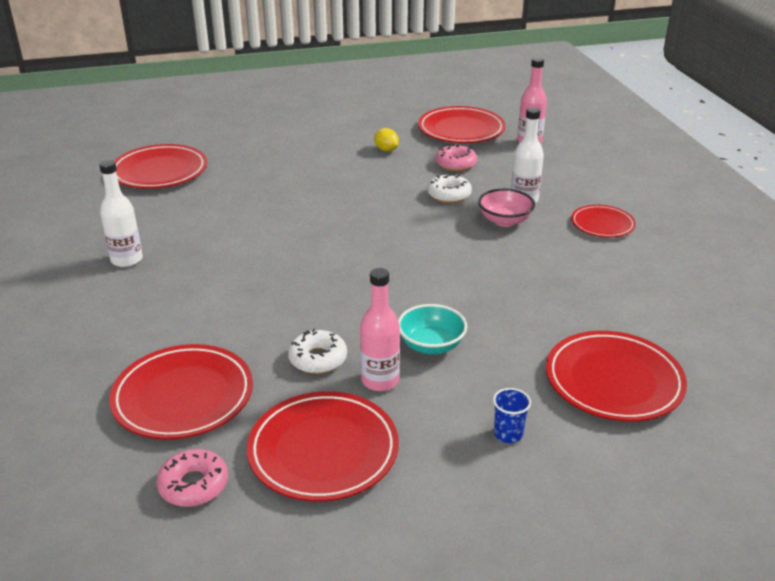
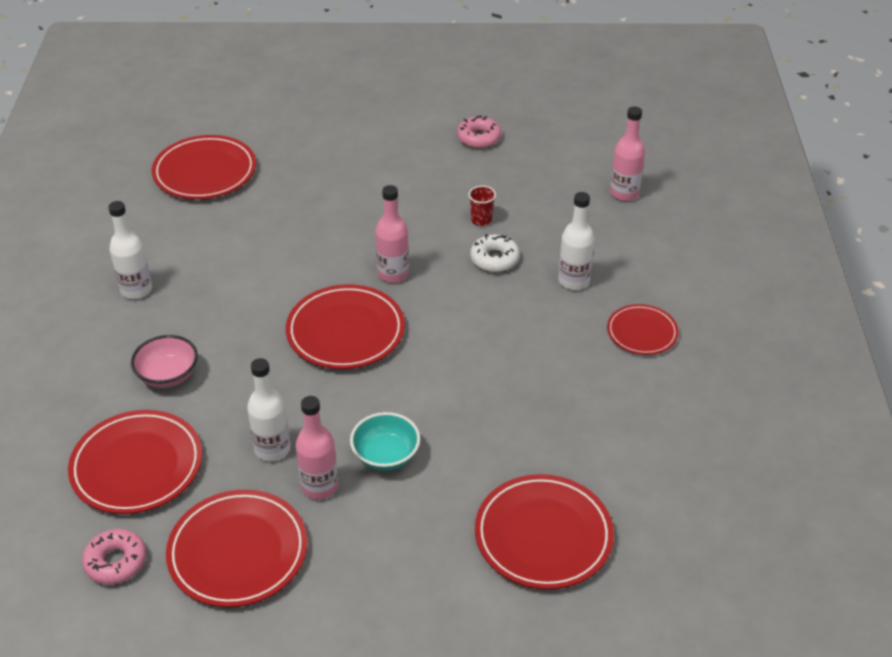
camera: 15 degrees right, 10 degrees up
white donut [288,329,347,374] -> white bottle [247,358,291,461]
yellow lemon [374,128,399,151] -> none
red plate [418,106,506,143] -> red plate moved to [286,284,405,369]
pink donut [436,144,477,171] -> pink donut moved to [457,115,501,148]
pink bowl [478,189,535,227] -> pink bowl moved to [131,335,198,388]
blue cup [493,388,531,443] -> none
none -> pink bottle [375,185,409,283]
none -> red cup [468,186,496,226]

